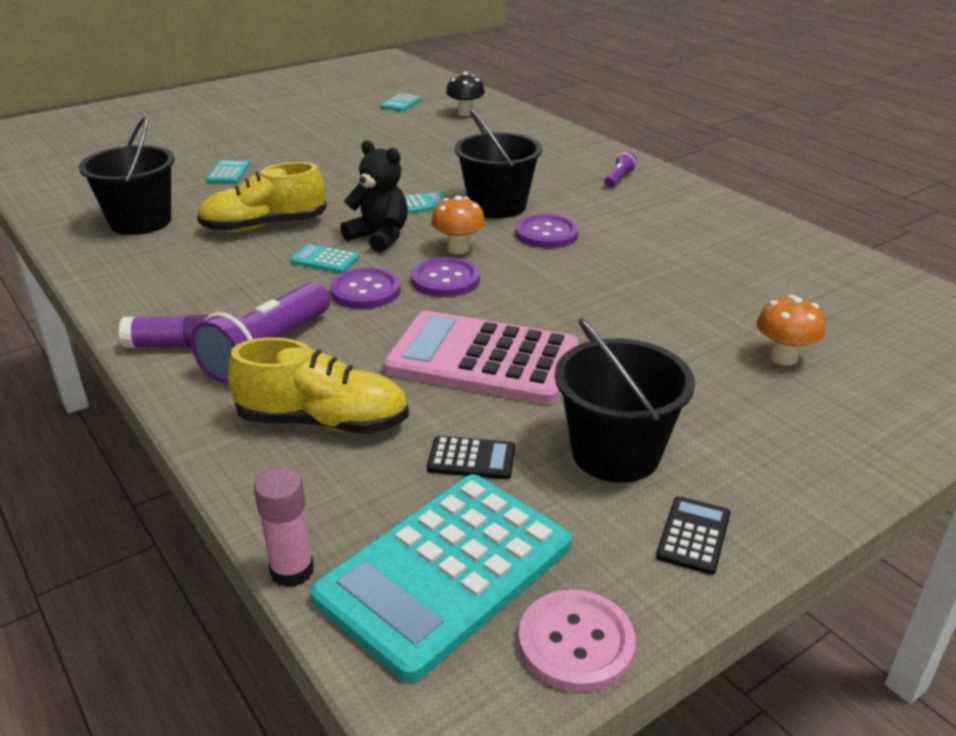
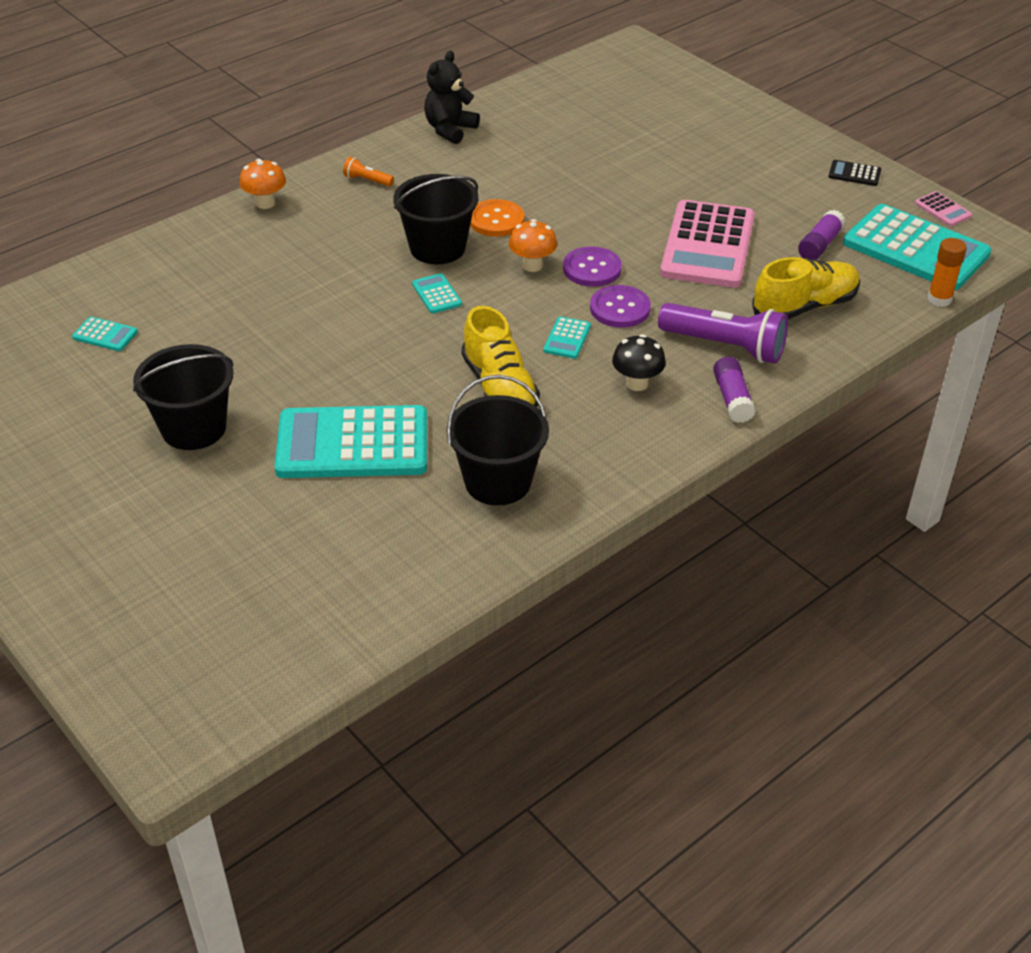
camera: 95 degrees left, 10 degrees up
turquoise calculator [206,160,249,183] -> turquoise calculator [274,405,427,478], size x2.44
yellow shoe [228,337,409,434] -> yellow shoe turned 60 degrees clockwise [752,257,860,319]
pink glue stick [254,468,314,588] -> orange glue stick [927,238,967,307]
black teddy bear [340,140,408,252] -> black teddy bear moved to [424,51,480,144]
black calculator [427,436,515,479] -> purple glue stick [798,210,846,260]
black mushroom [446,72,485,116] -> black mushroom moved to [612,334,666,391]
purple button [516,214,579,248] -> orange button [470,199,525,237]
pink button [518,590,636,693] -> pink calculator [915,191,972,226]
black bucket [555,318,695,483] -> black bucket moved to [133,344,234,450]
purple flashlight [604,152,637,187] -> orange flashlight [343,157,394,187]
orange mushroom [757,295,825,365] -> orange mushroom moved to [239,159,286,209]

